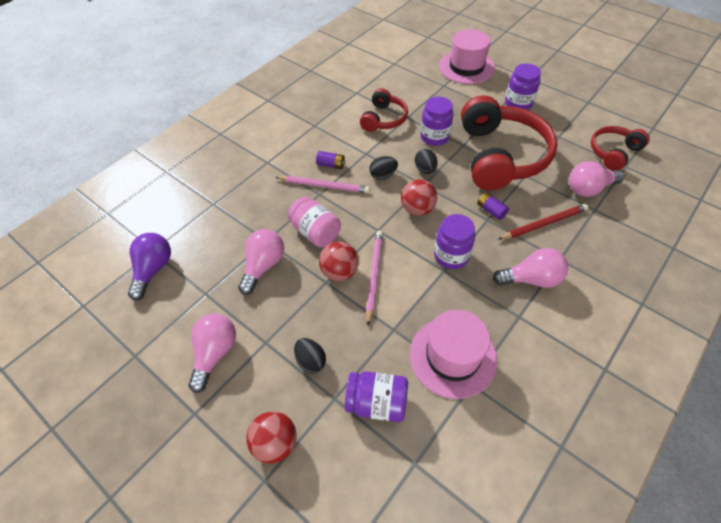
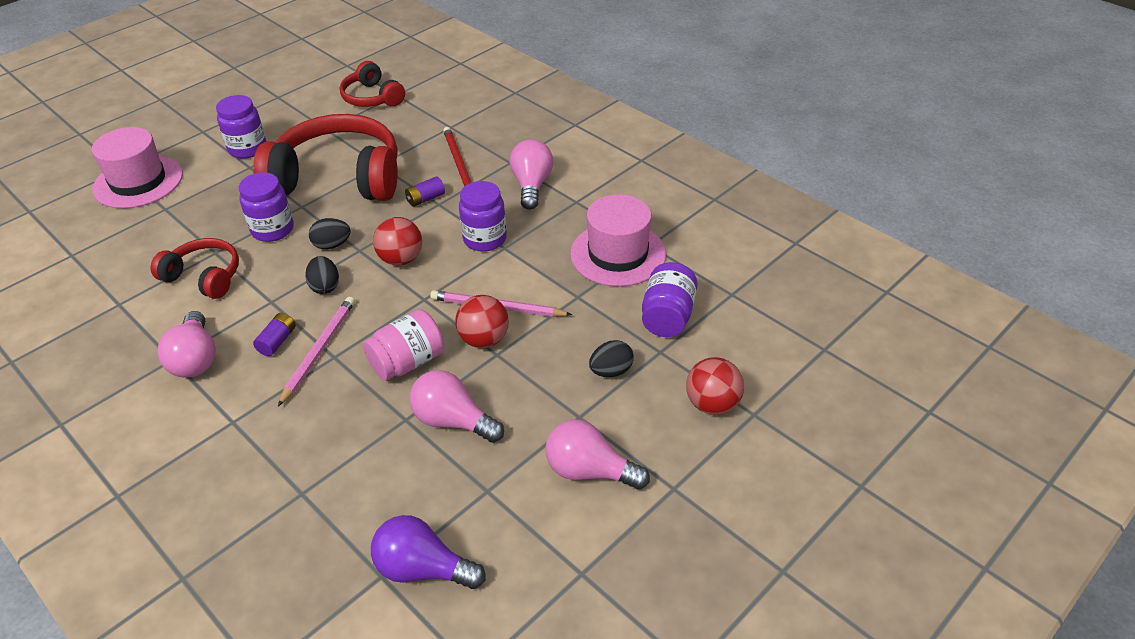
camera: 85 degrees left, 10 degrees down
pink light bulb [569,161,625,197] -> pink light bulb moved to [157,311,216,378]

